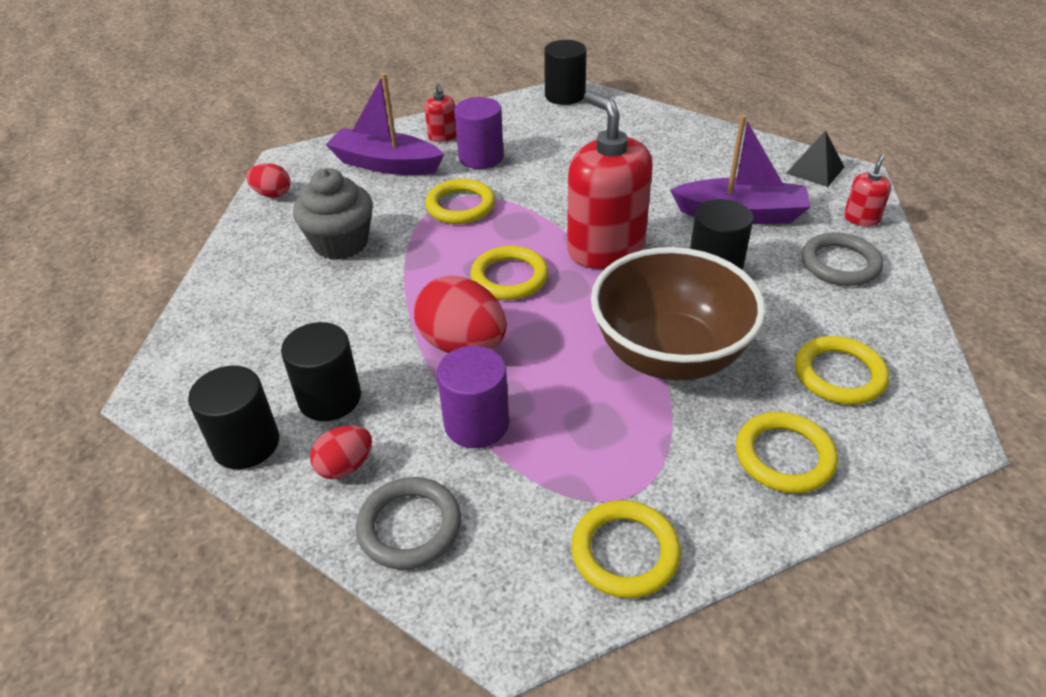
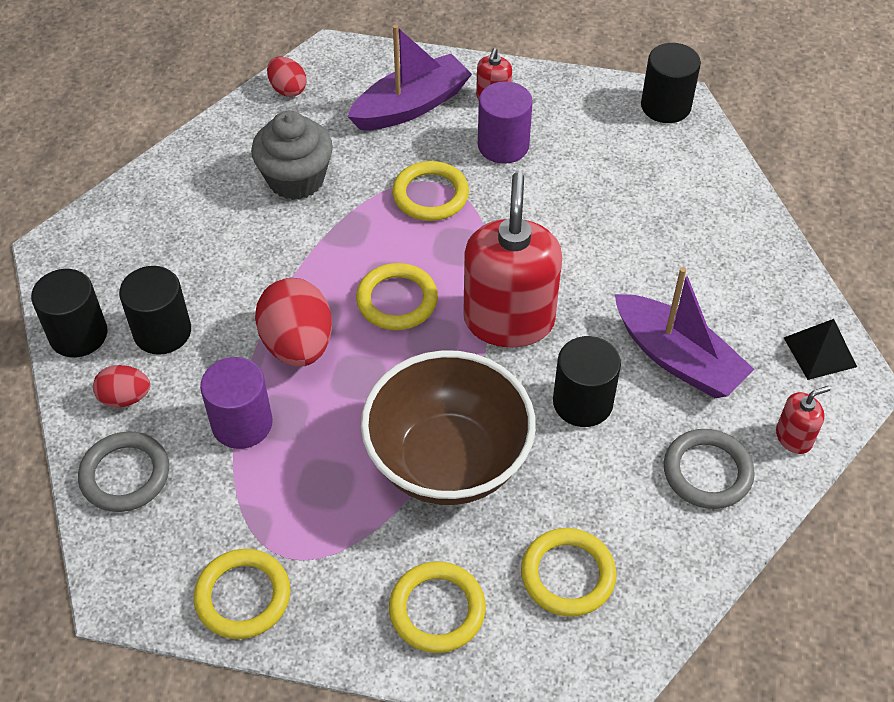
camera: 35 degrees right, 10 degrees up
purple boat [325,73,444,175] -> purple boat turned 90 degrees clockwise [347,24,472,130]

